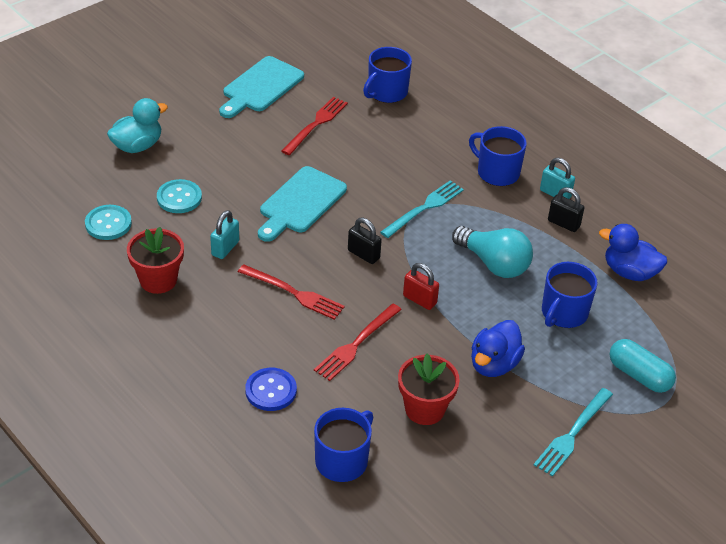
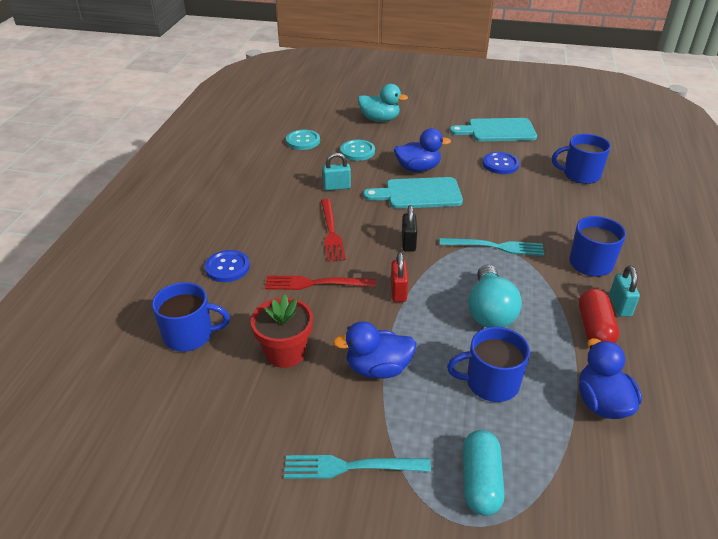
camera: 55 degrees right, 5 degrees down
red flower pot [127,227,184,294] -> none
red fork [281,97,348,155] -> blue button [483,152,520,174]
black padlock [548,187,584,232] -> red capsule [579,289,619,343]
none -> blue duck [394,128,451,172]

